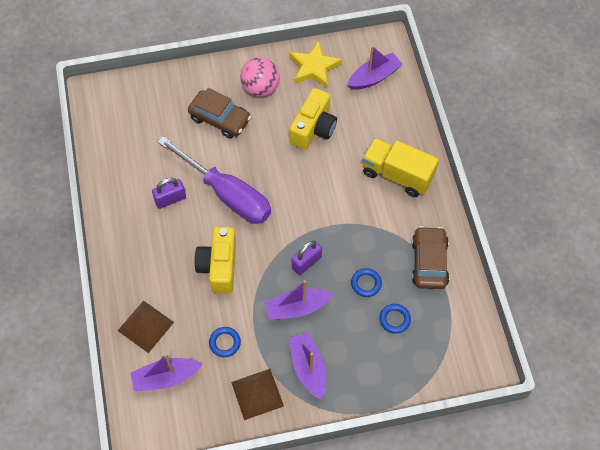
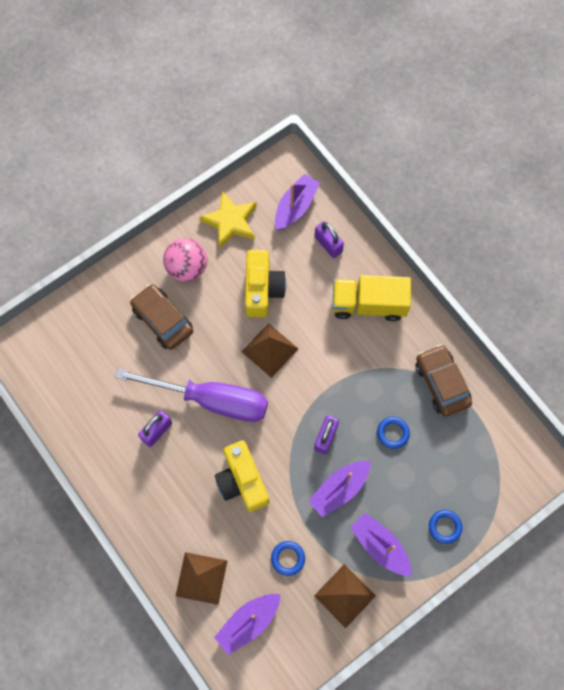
camera: 25 degrees left, 10 degrees up
brown car [188,88,251,139] -> brown car turned 135 degrees counterclockwise [130,284,193,350]
blue ring [379,304,411,334] -> blue ring moved to [429,510,462,544]
none -> brown pyramid [242,323,298,378]
none -> purple padlock [315,221,344,258]

